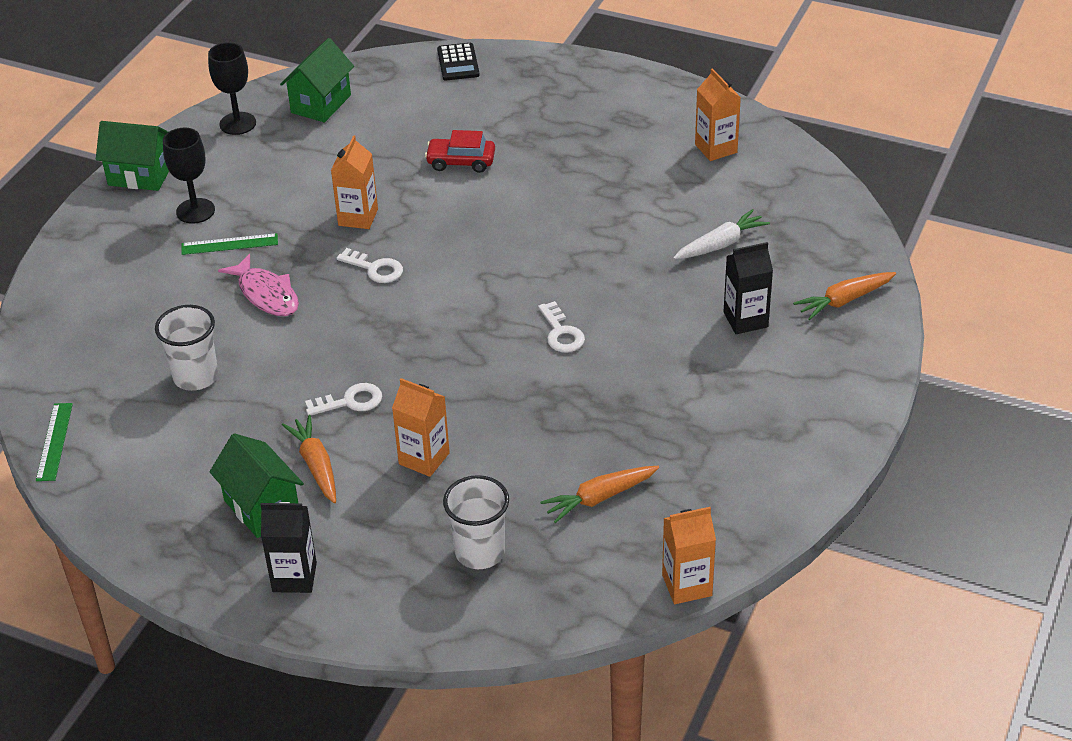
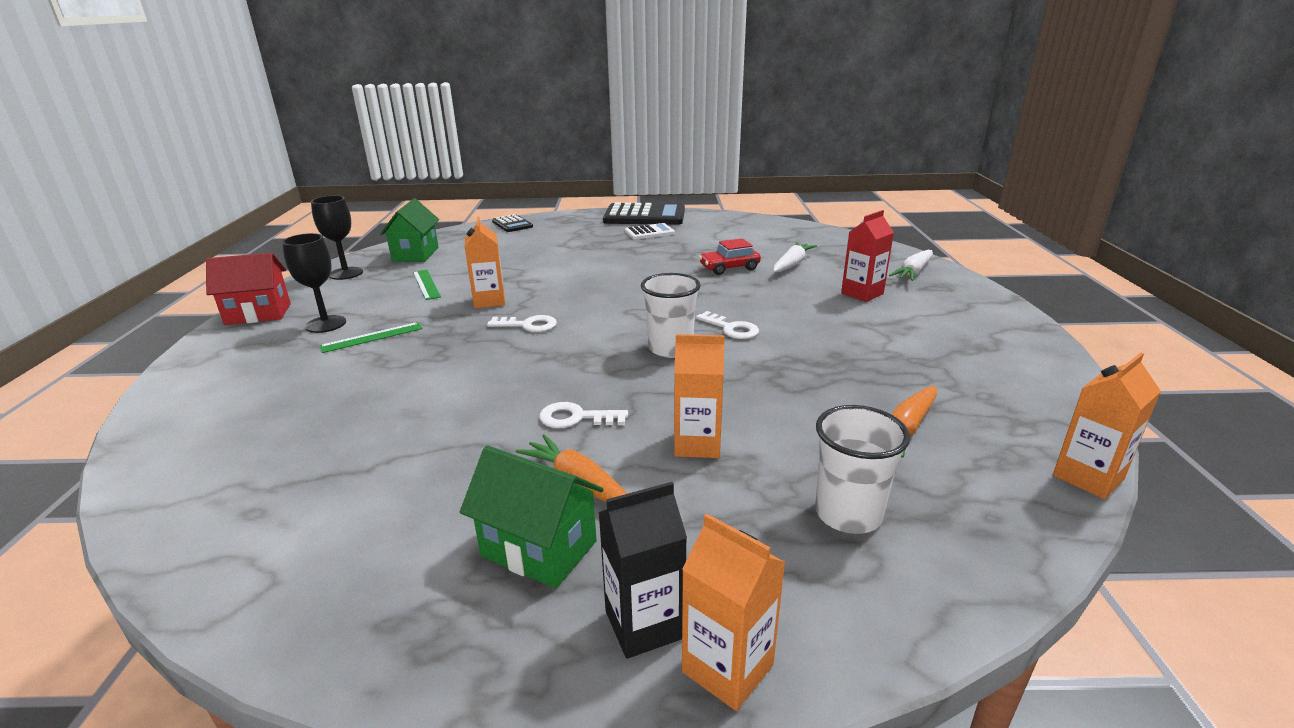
camera: 25 degrees left, 15 degrees down
green ruler [36,403,73,481] -> green ruler moved to [413,269,441,300]
green house [96,121,169,191] -> red house [206,253,291,325]
white cup [155,305,218,391] -> white cup moved to [641,273,701,358]
pink fish [218,254,299,316] -> none
white key [305,383,382,415] -> white key turned 135 degrees counterclockwise [539,402,628,428]
red car [425,130,495,173] -> red car moved to [699,238,761,275]
orange carton [695,68,741,161] -> orange carton moved to [682,513,785,711]
black carton [724,242,773,334] -> red carton [841,210,894,302]
orange carrot [793,272,896,320] -> white carrot [889,250,933,281]
none -> black calculator [603,203,685,225]
none -> white calculator [625,223,675,239]

